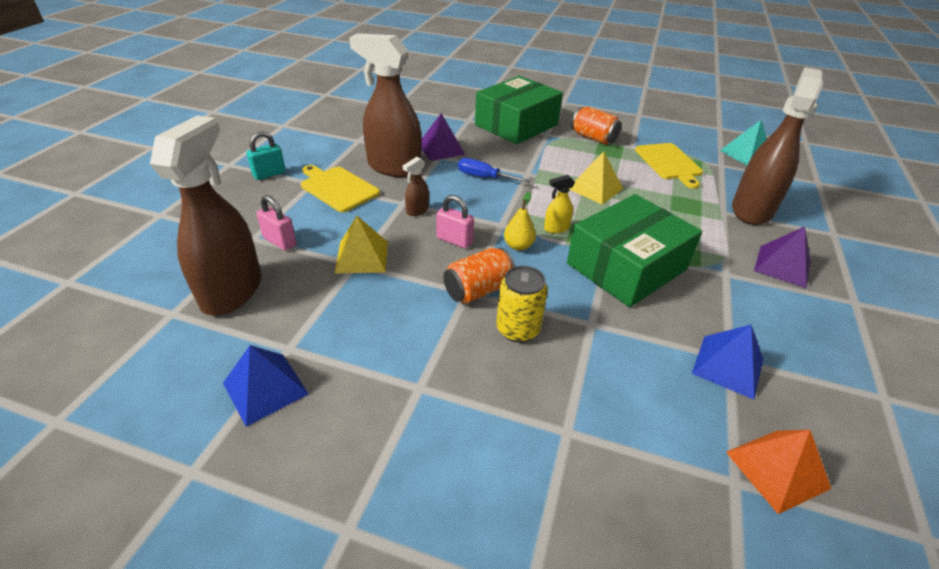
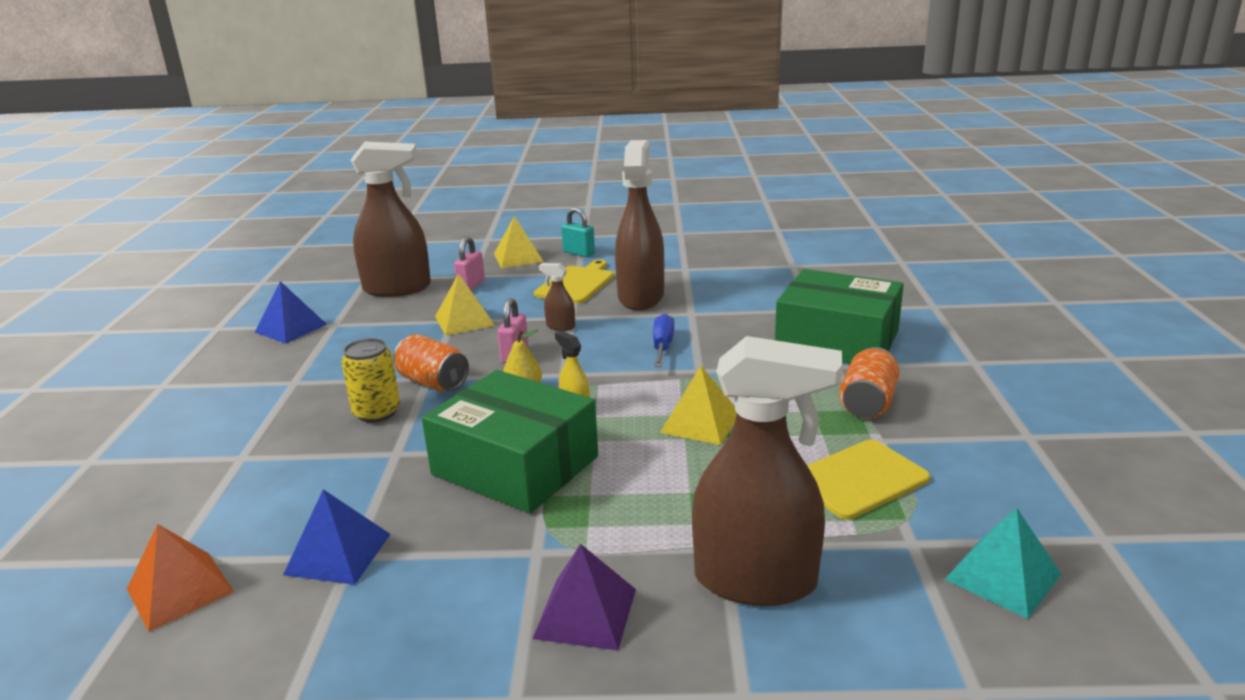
camera: 75 degrees right, 15 degrees down
purple pyramid [421,114,465,161] -> none
none -> yellow pyramid [494,216,544,268]

